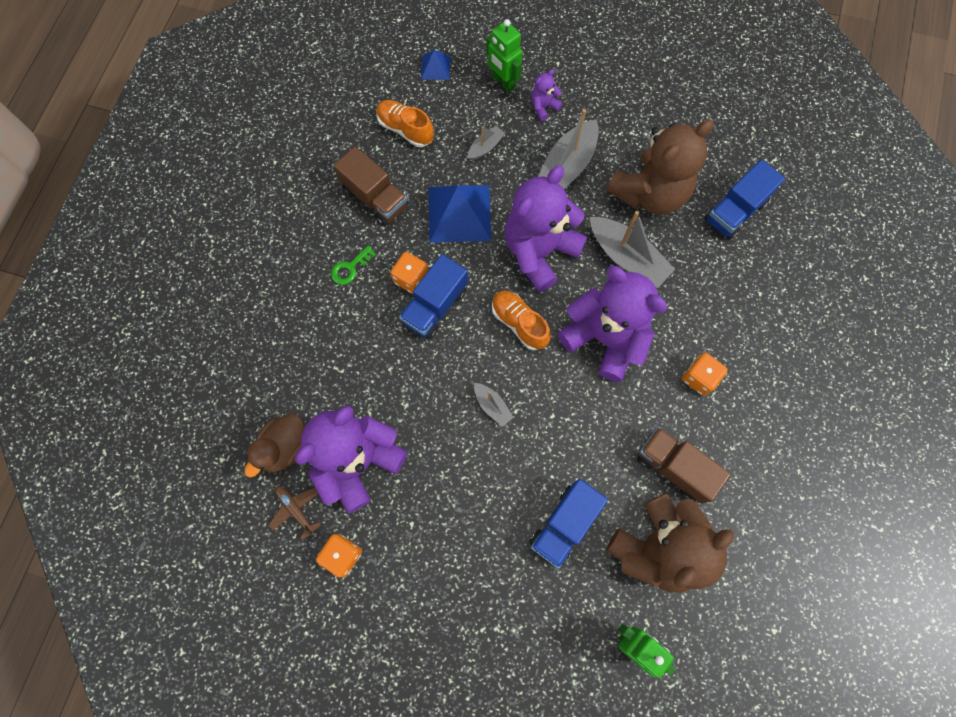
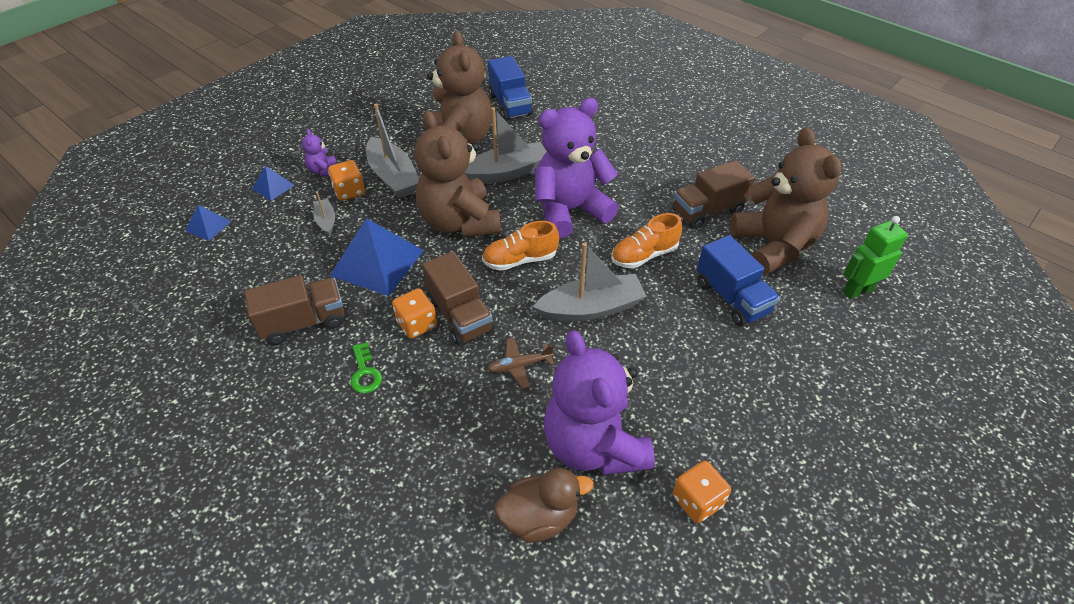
camera: 65 degrees left, 25 degrees down
brown duck [244,413,305,478] -> brown duck turned 75 degrees counterclockwise [495,468,594,542]
brown plane [269,486,321,541] -> brown plane moved to [487,338,554,389]
orange shoe [376,100,434,147] -> orange shoe moved to [611,213,682,269]
blue truck [399,254,468,339] -> brown truck [422,252,494,345]
grey boat [474,383,514,427] -> grey boat [533,243,647,322], size x1.99
green robot [486,19,523,92] -> blue pyramid [252,166,295,201]
purple teddy bear [505,166,587,292] -> brown teddy bear [414,111,501,237]
orange dice [682,353,728,396] -> orange dice moved to [328,160,365,201]

